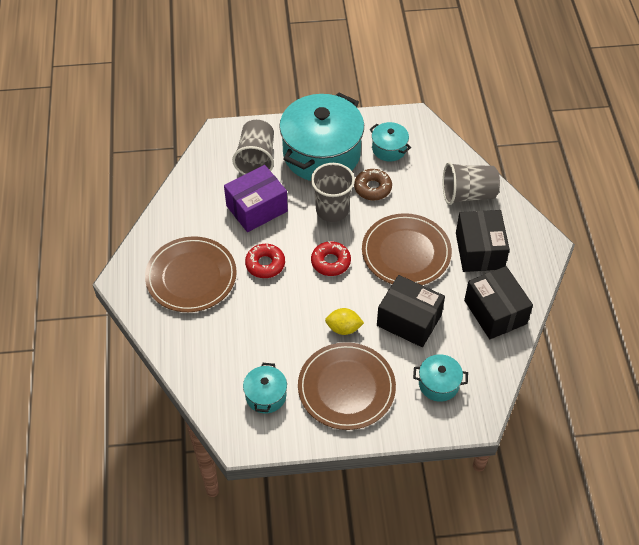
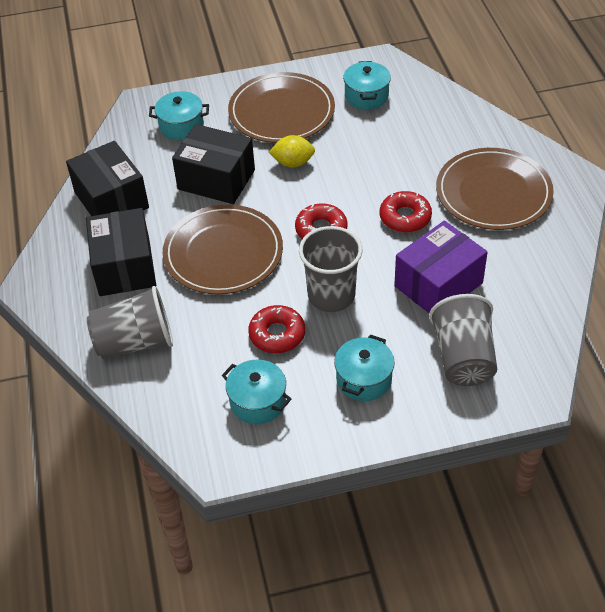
camera: 175 degrees right, 5 degrees down
turquoise pot [279,93,364,181] -> turquoise pot [334,334,395,401], size x0.45
brown donut [354,169,392,201] -> red donut [248,305,305,353]

